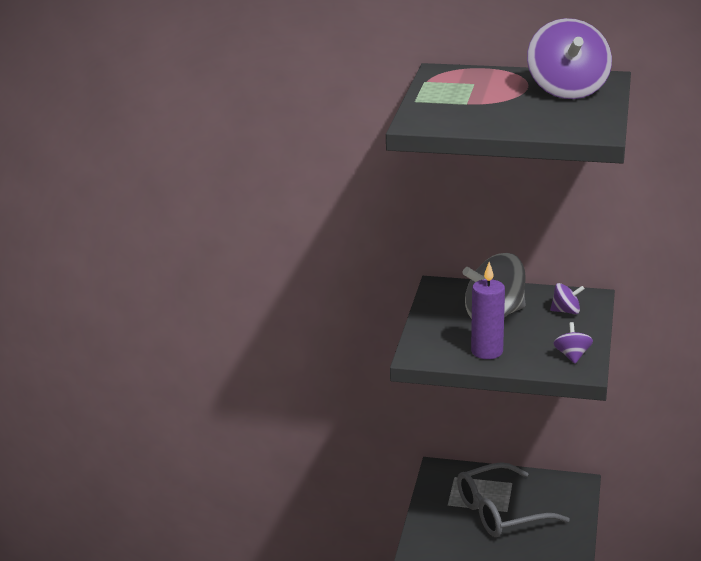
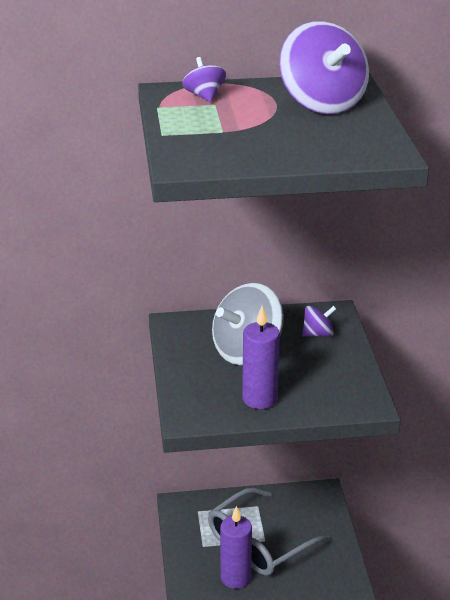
camera: 20 degrees left, 5 degrees up
purple spinning top [553,322,593,364] -> purple spinning top moved to [182,57,226,102]
none -> purple candle [220,506,252,589]

